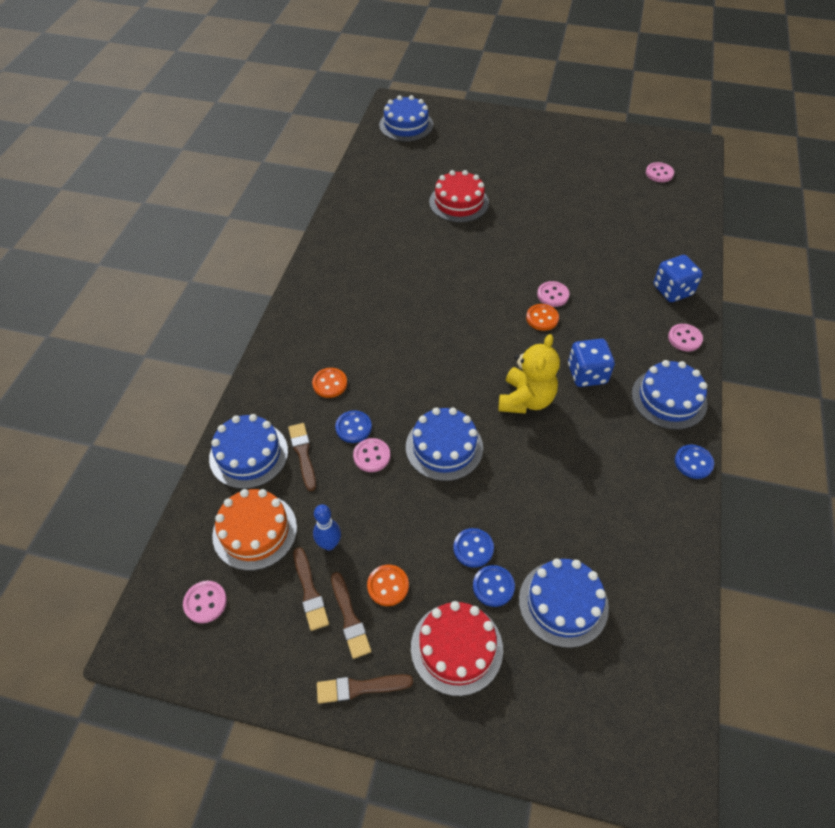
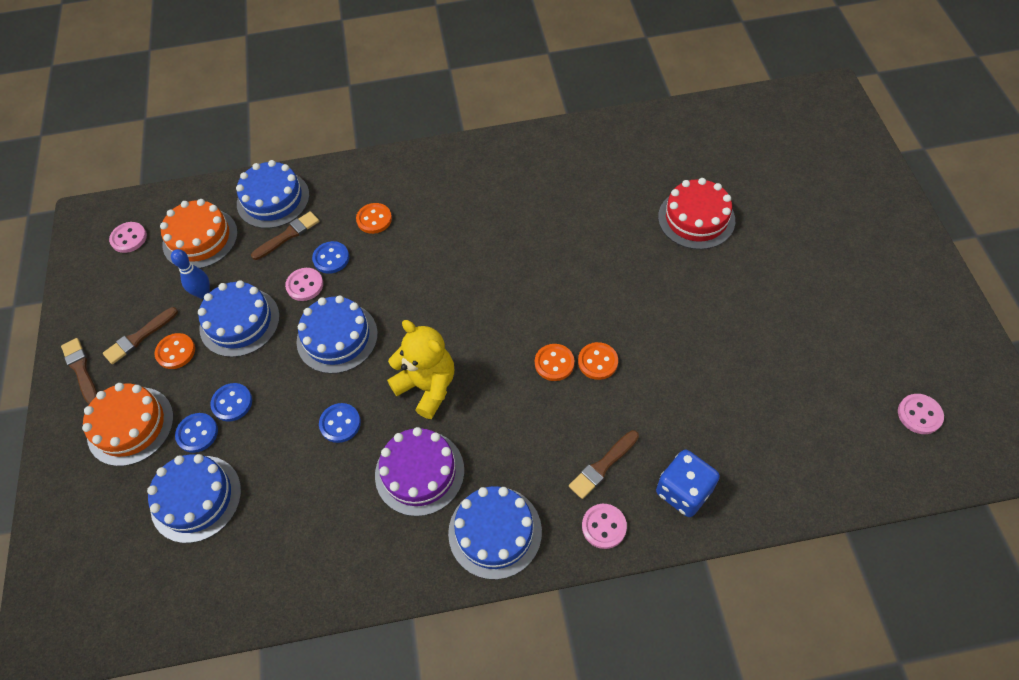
camera: 70 degrees right, 5 degrees up
brown brush [293,547,329,631] -> brown brush moved to [569,430,639,499]
blue cake [379,95,433,142] -> blue cake moved to [198,280,280,357]
red cake [411,601,503,696] -> orange cake [82,383,174,466]
yellow teddy bear [499,334,560,413] -> yellow teddy bear turned 135 degrees counterclockwise [387,320,454,419]
pink button [537,281,569,307] -> orange button [578,342,618,380]
blue dice [568,339,615,387] -> none
blue button [675,445,714,479] -> blue button moved to [319,403,361,443]
none -> purple cake [375,427,464,516]

